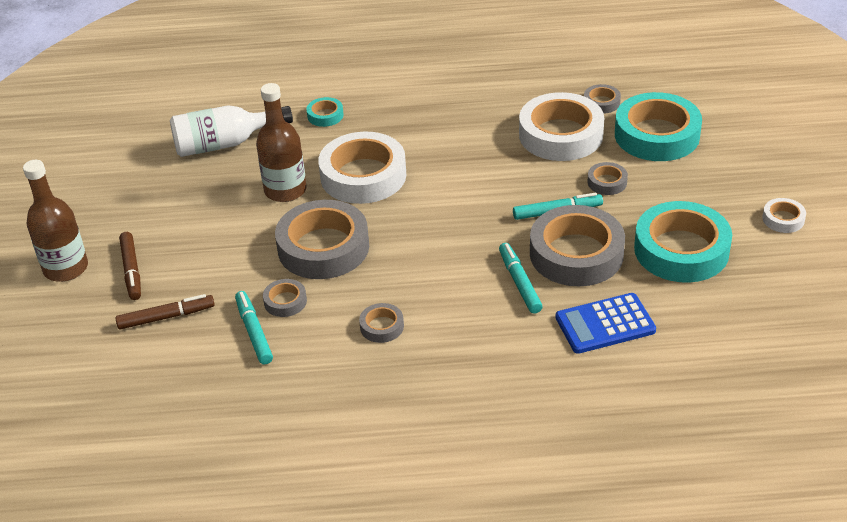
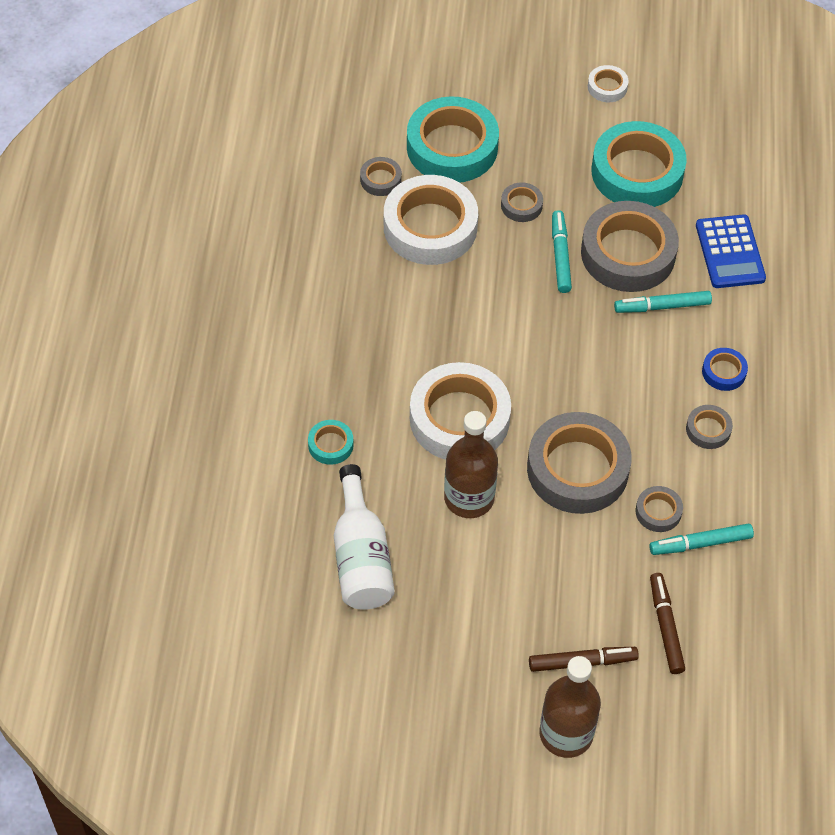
camera: 85 degrees left, 15 degrees up
none -> blue tape [702,348,748,391]

